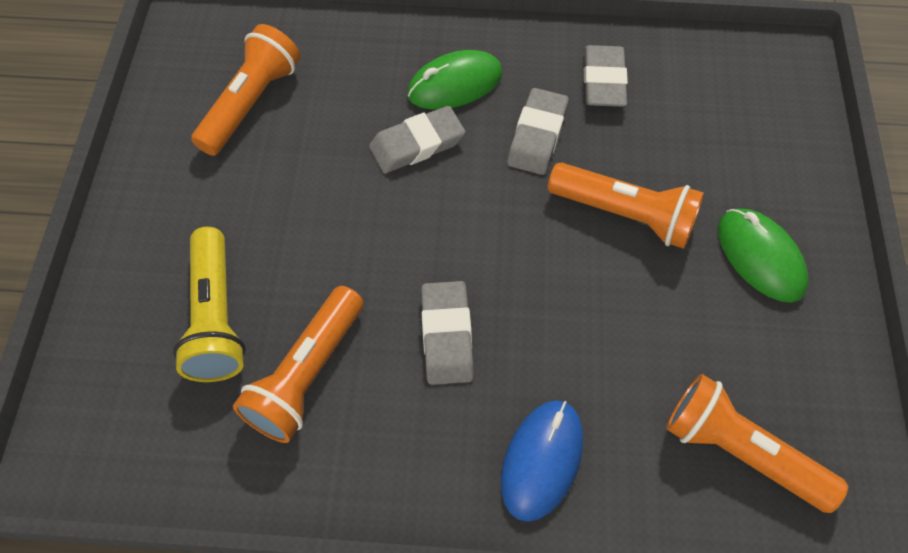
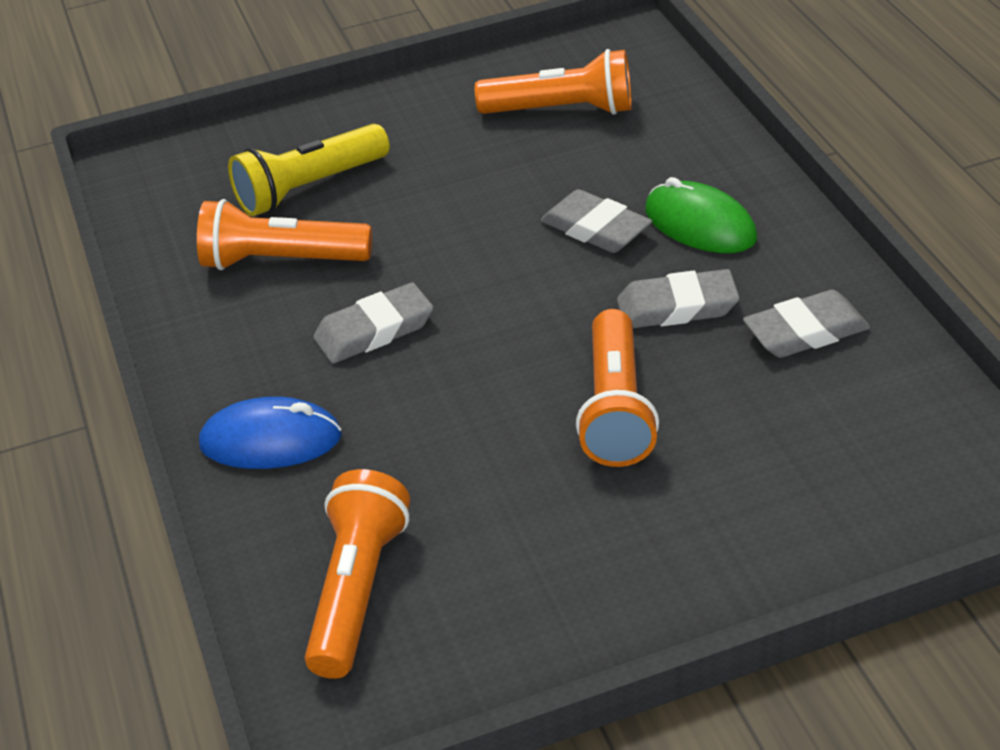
camera: 70 degrees right, 20 degrees down
green mouse [718,209,809,303] -> none

